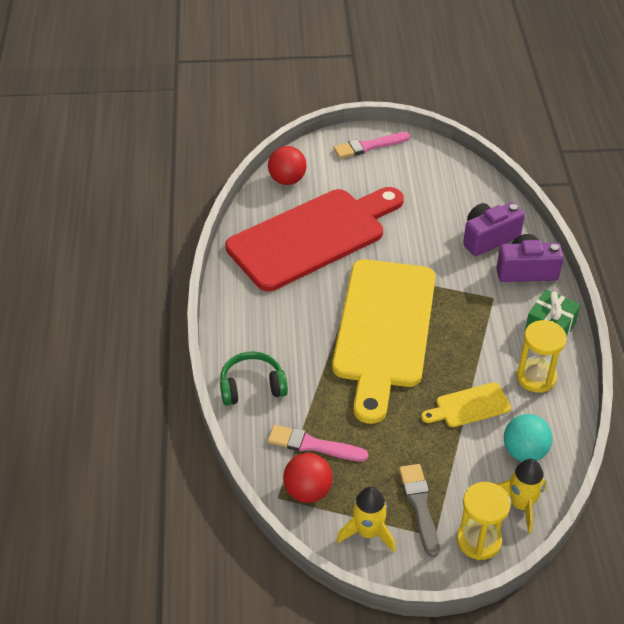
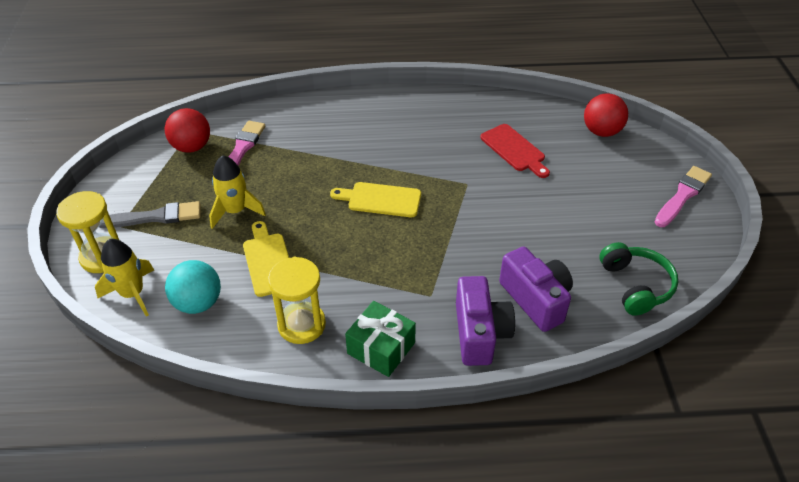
camera: 90 degrees right, 0 degrees up
green headphones [220,351,288,406] -> green headphones moved to [599,242,678,316]
red cutting board [225,187,404,291] -> red cutting board [480,124,550,178], size x0.41
yellow cutting board [332,259,436,424] -> yellow cutting board [330,182,421,217], size x0.41
pink brush [334,132,410,158] -> pink brush turned 60 degrees clockwise [655,166,712,227]
yellow rocket [337,487,395,553] -> yellow rocket moved to [209,155,266,229]

